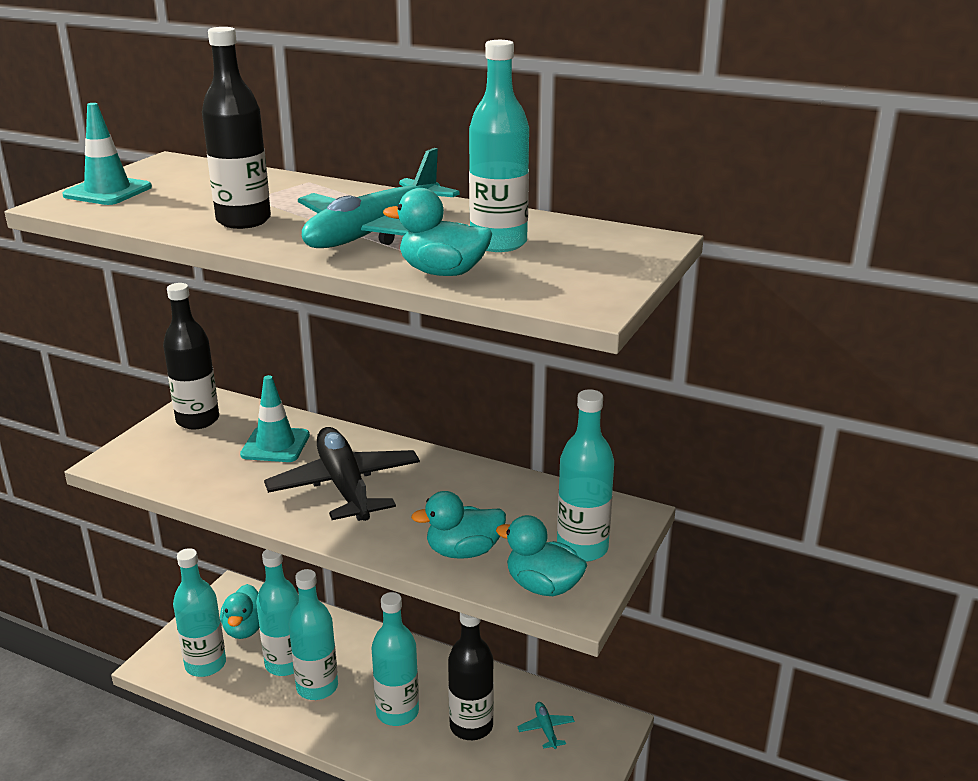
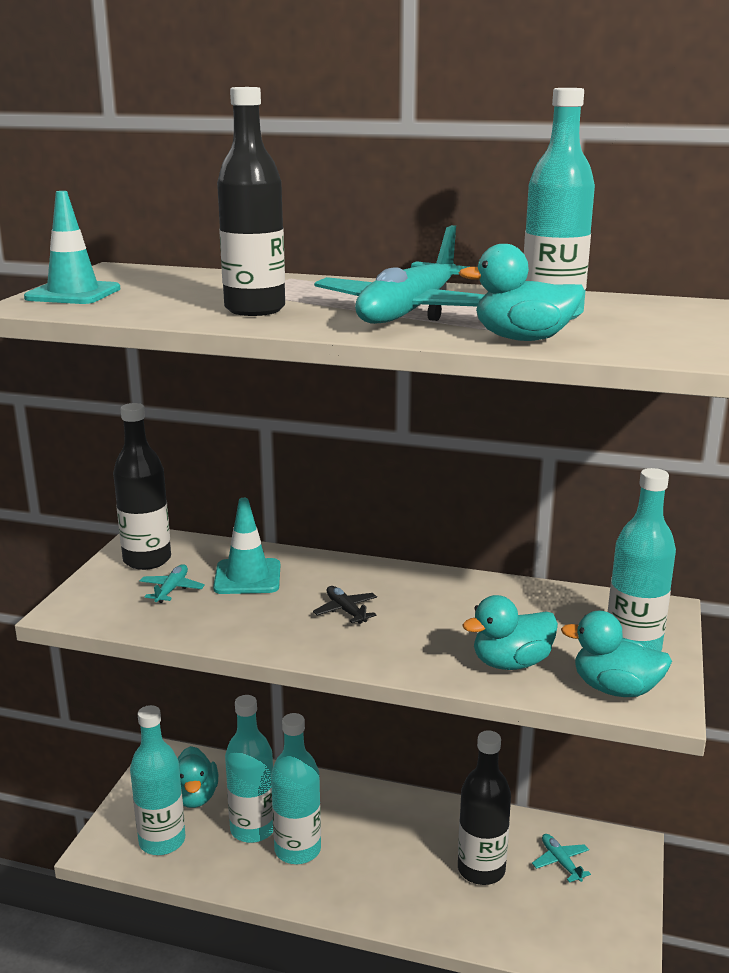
camera: 10 degrees left, 5 degrees down
black plane [264,427,420,521] -> black plane [313,586,377,624], size x0.40
turquoise bottle [372,592,419,726] -> none
none -> turquoise plane [140,564,205,603]

